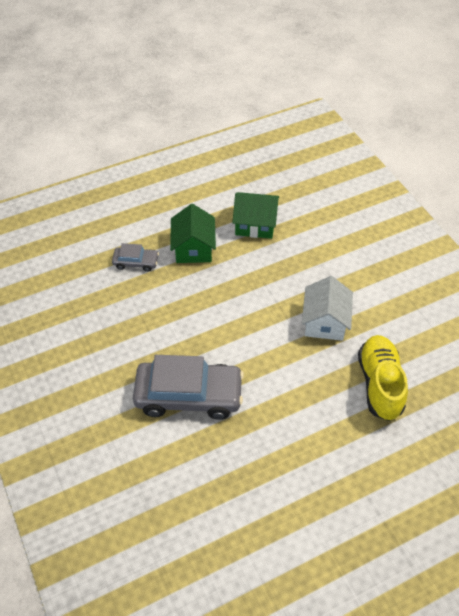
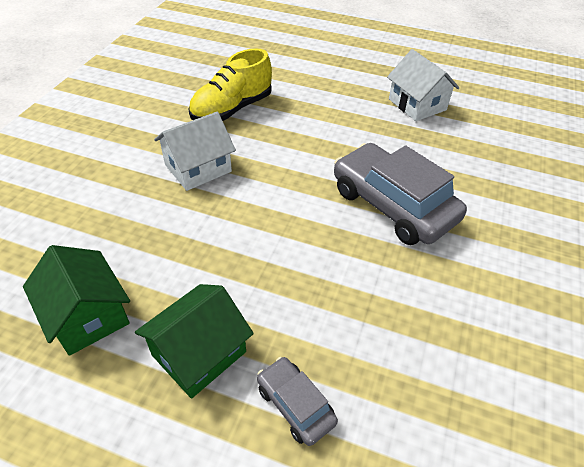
camera: 135 degrees left, 5 degrees down
none -> white house [387,49,459,121]

